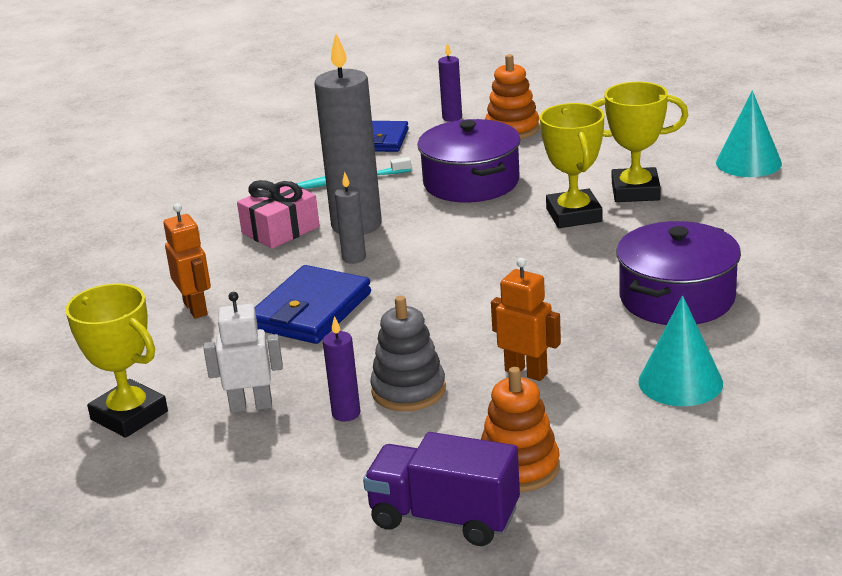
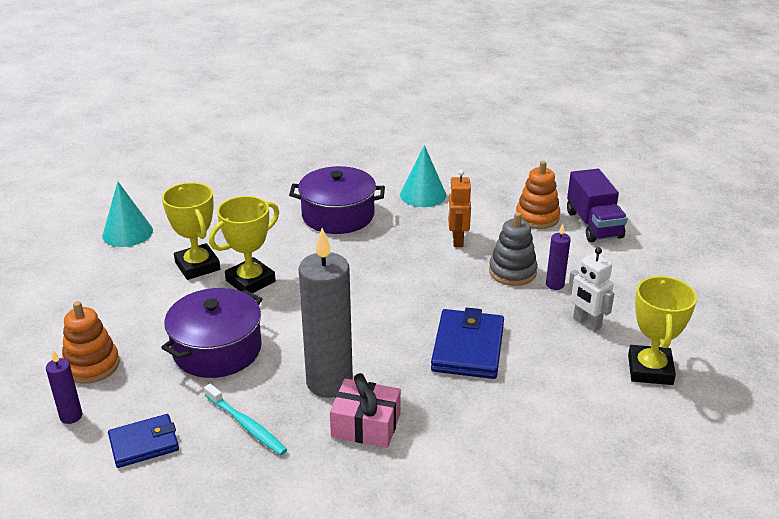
camera: 125 degrees left, 5 degrees up
orange robot [163,203,211,318] -> none
blue wallet [255,265,371,344] -> blue wallet turned 75 degrees counterclockwise [431,308,504,379]
grey candle [335,172,366,264] -> none

